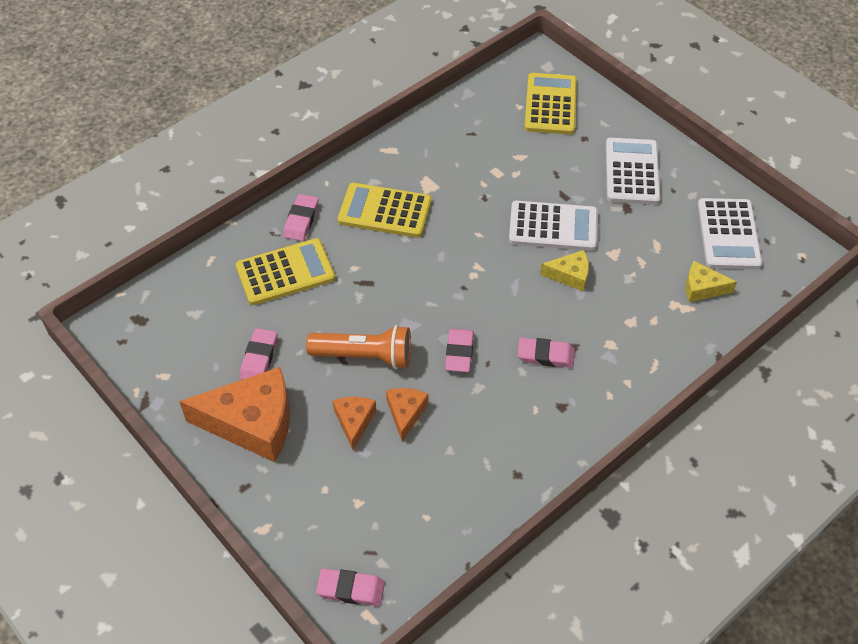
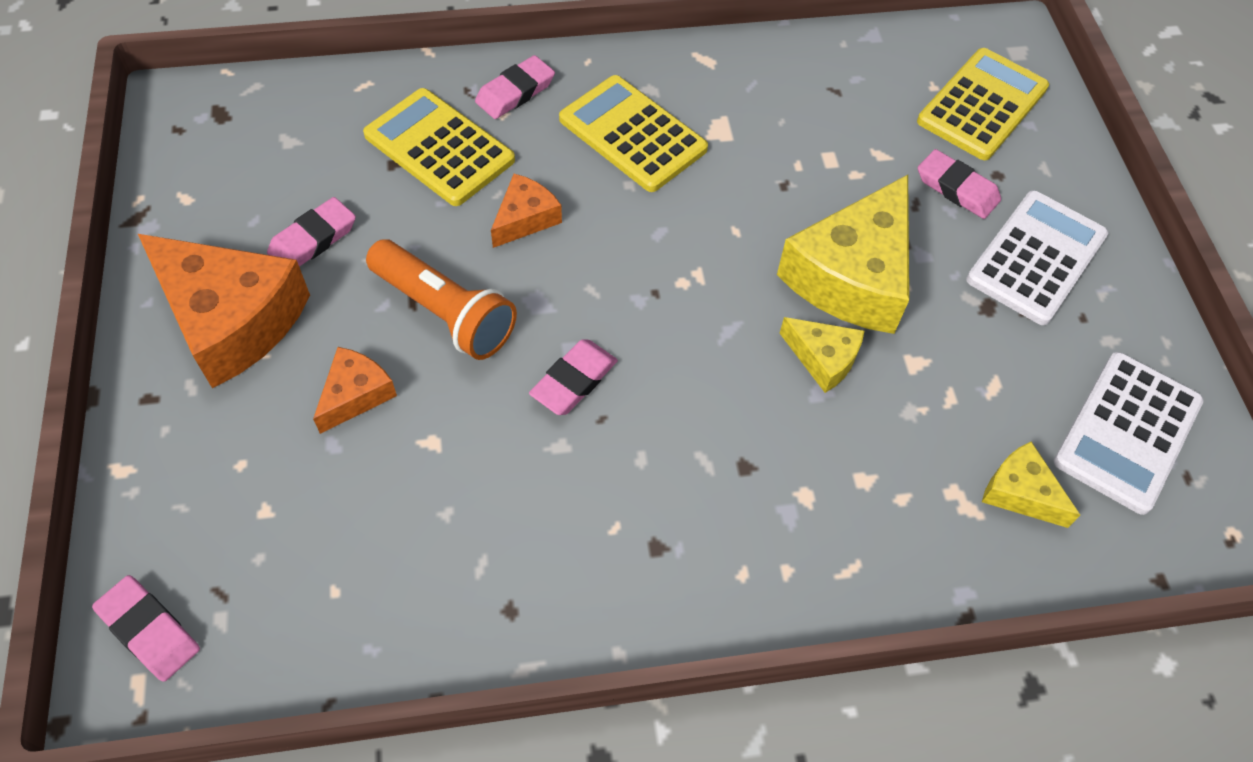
camera: 30 degrees right, 5 degrees up
yellow calculator [236,238,336,305] -> yellow calculator turned 150 degrees counterclockwise [363,88,515,206]
orange cheese [386,388,429,441] -> orange cheese moved to [491,174,562,248]
white calculator [509,201,598,251] -> yellow cheese [777,175,909,334]
pink eraser [518,338,575,368] -> pink eraser moved to [918,149,1001,219]

